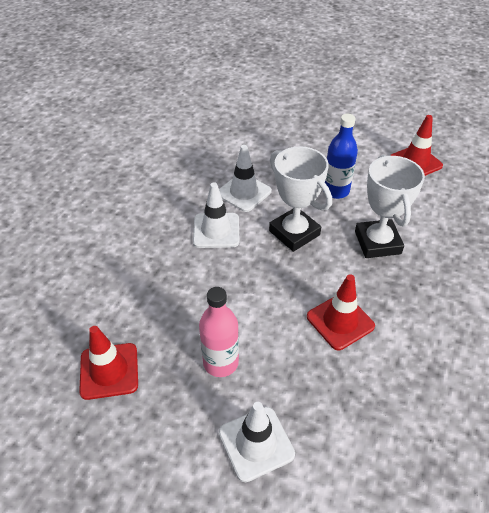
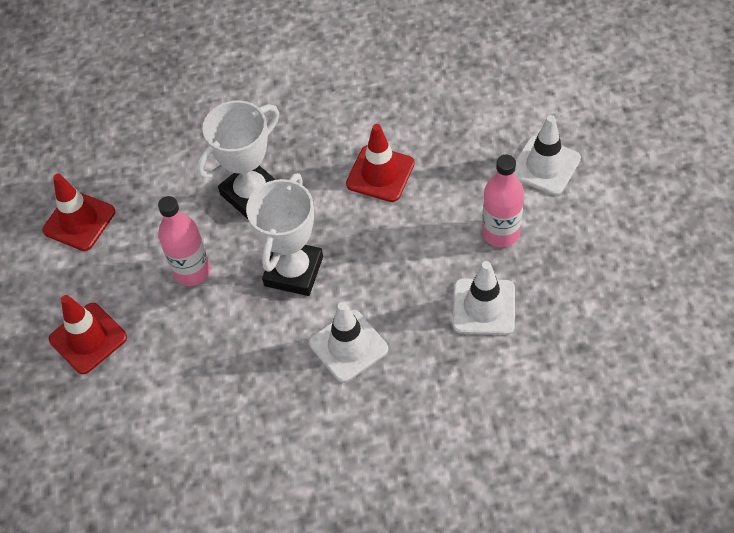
camera: 120 degrees left, 10 degrees up
red traffic cone [79,326,138,400] -> red traffic cone moved to [49,295,127,374]
white traffic cone [219,145,272,212] -> white traffic cone moved to [453,261,515,335]
blue bottle [323,114,358,199] -> pink bottle [158,196,210,286]

